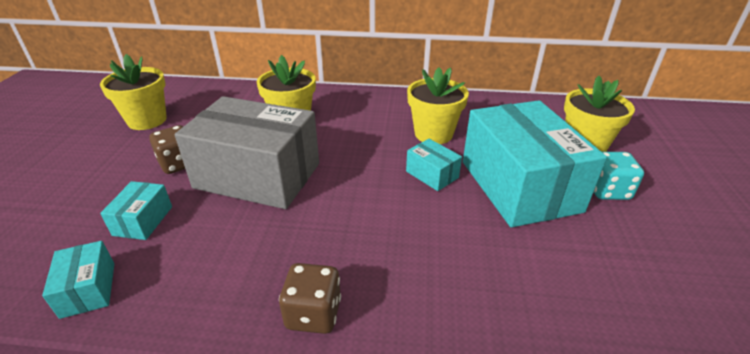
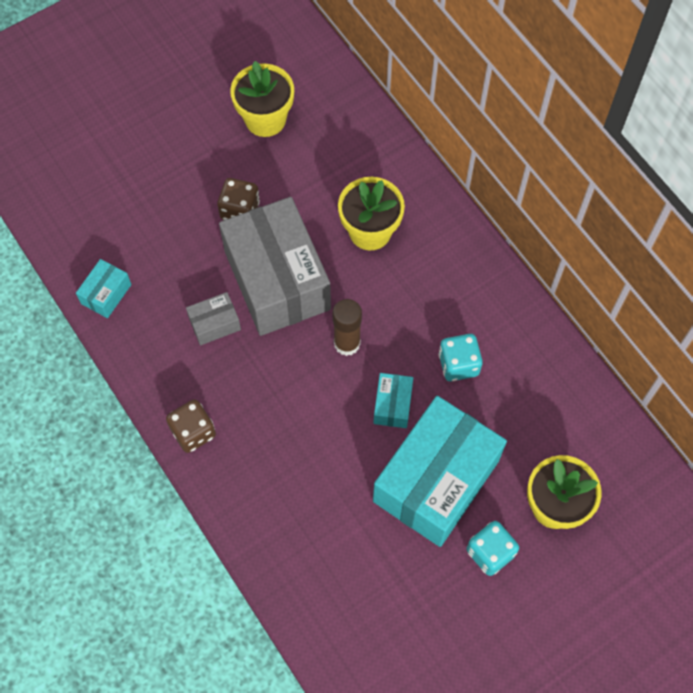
camera: 50 degrees right, 30 degrees up
turquoise box [100,181,172,240] -> none
yellow flower pot [407,68,469,144] -> turquoise dice [439,334,483,381]
none -> grey box [186,292,241,345]
none -> brown glue stick [333,299,362,356]

